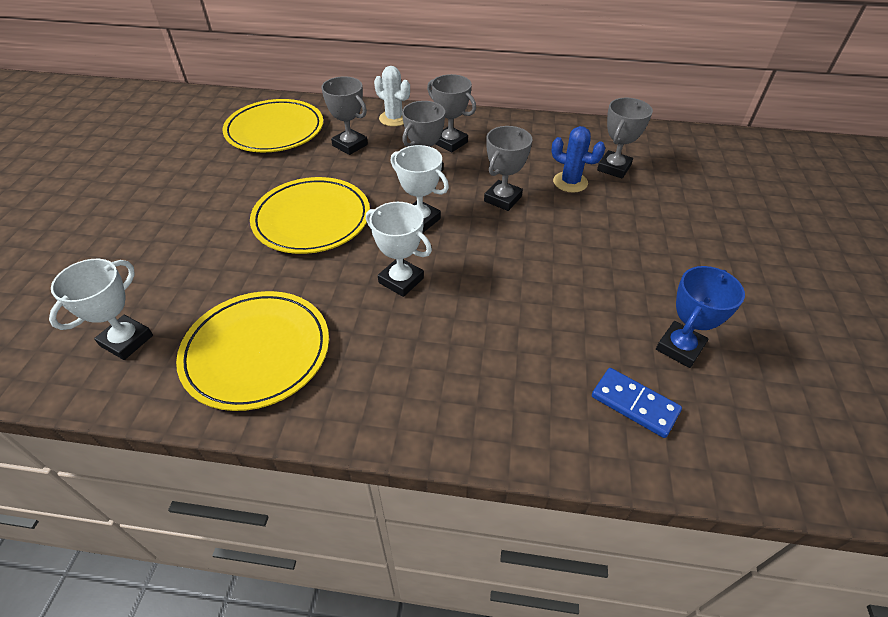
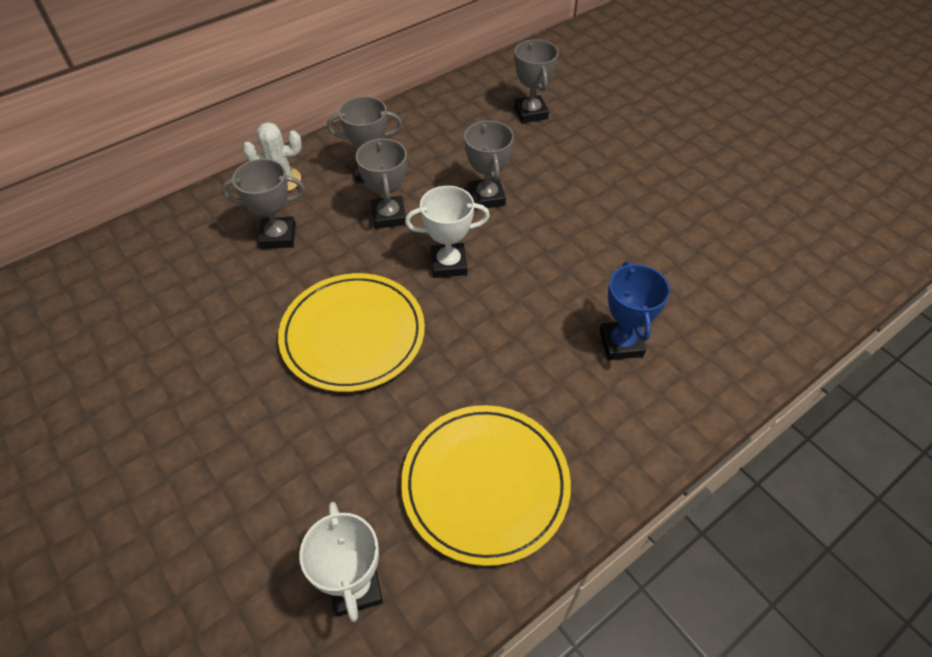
camera: 45 degrees left, 5 degrees up
yellow plate [222,99,323,152] -> none
white trophy [366,202,432,297] -> none
blue cactus [551,126,605,193] -> none
blue domino [592,368,682,438] -> none
blue trophy [656,266,745,368] -> blue trophy moved to [600,261,670,360]

